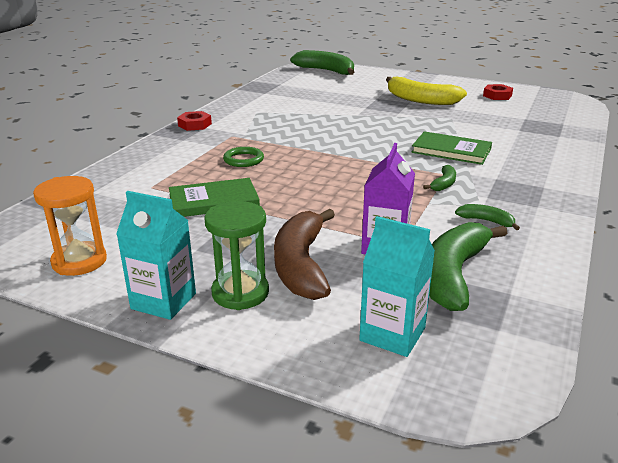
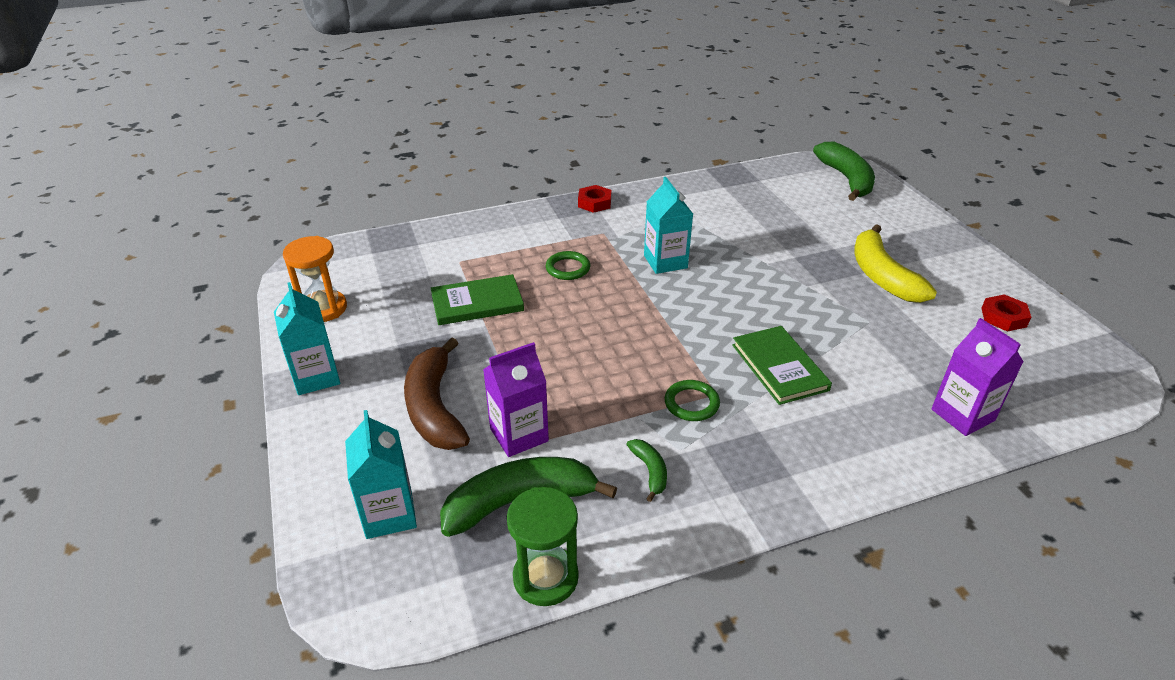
camera: 45 degrees right, 10 degrees up
green book [169,178,260,217] -> green book turned 45 degrees counterclockwise [431,274,524,325]
green hourglass [205,201,269,310] -> green hourglass moved to [507,487,579,606]
brown banana [274,209,335,300] -> brown banana turned 60 degrees counterclockwise [404,338,470,450]
green banana [423,165,456,191] -> green ring [665,380,720,421]
none -> turquoise carton [644,177,693,274]
none -> purple carton [931,318,1024,436]

